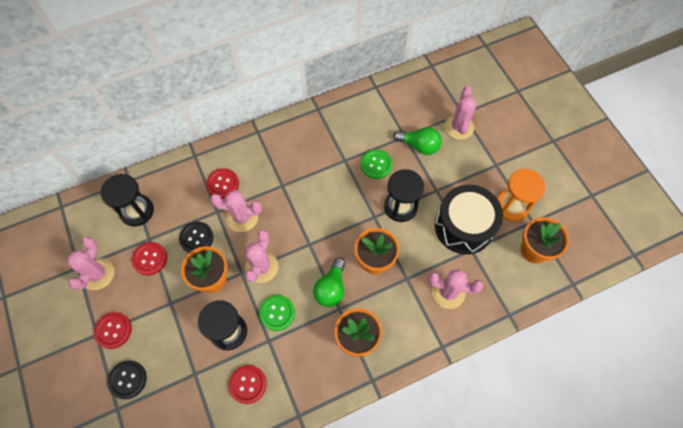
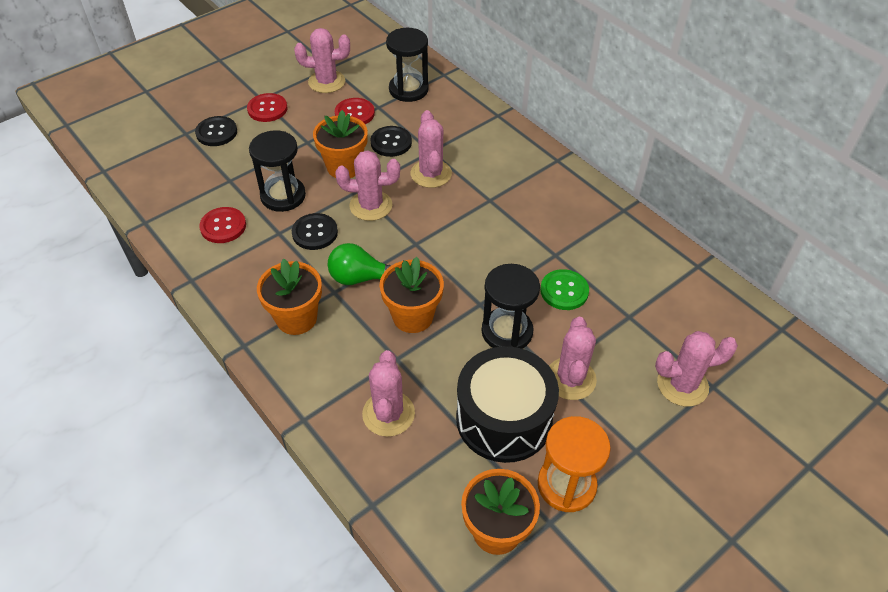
camera: 75 degrees right, 15 degrees down
red button [206,168,239,199] -> none
green button [259,295,295,331] -> black button [292,213,338,250]
green light bulb [393,127,442,155] -> none
none -> pink cactus [549,317,597,400]

